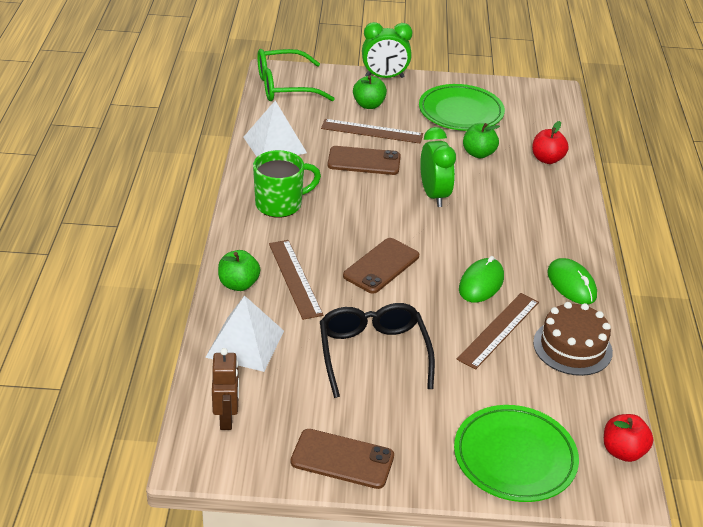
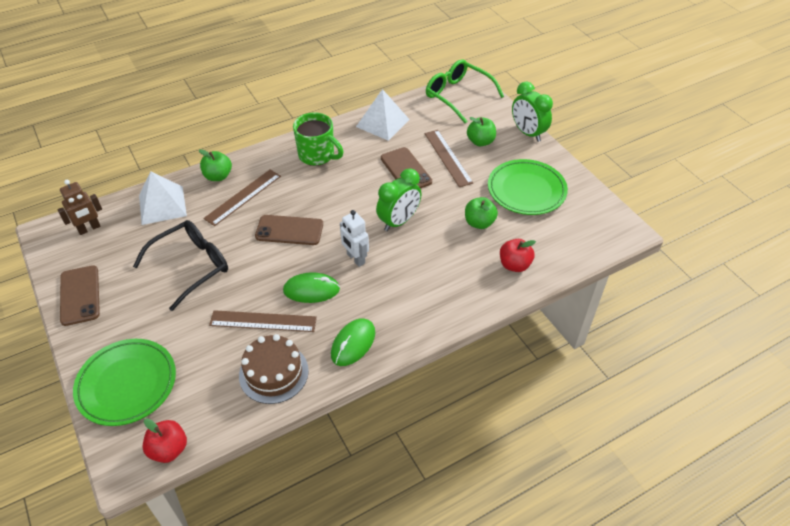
camera: 60 degrees right, 10 degrees up
none -> white robot [340,210,369,267]

